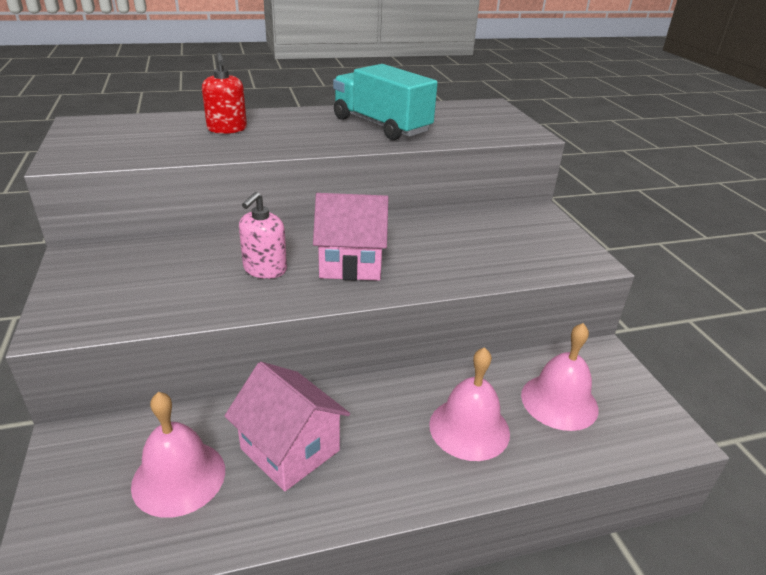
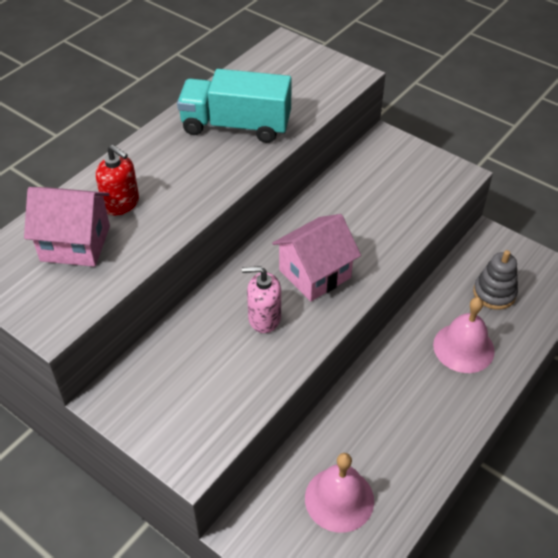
camera: 35 degrees left, 15 degrees up
pink house [225,362,350,491] -> pink house moved to [24,187,110,267]
pink soap dispenser [239,192,287,279] -> pink soap dispenser turned 105 degrees clockwise [242,266,281,333]
pink bell [521,323,599,431] -> grey stacking toy [473,250,518,310]

